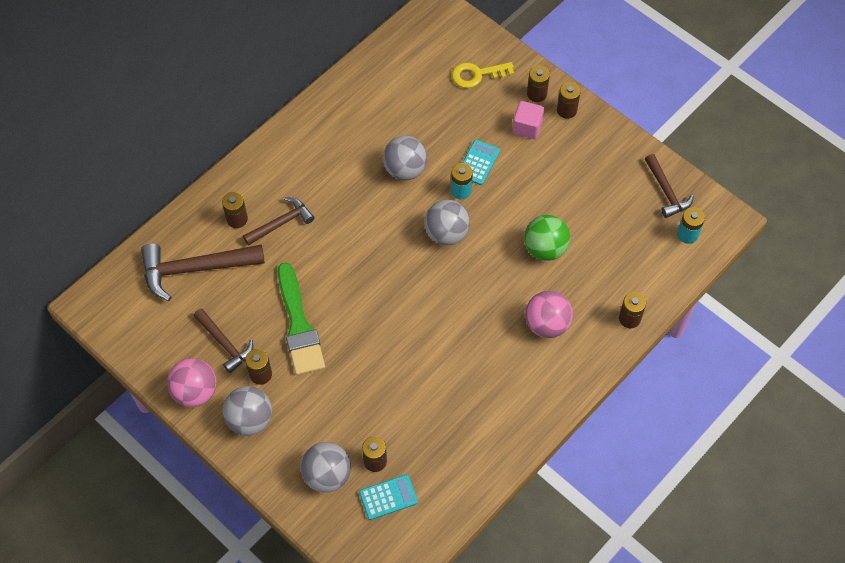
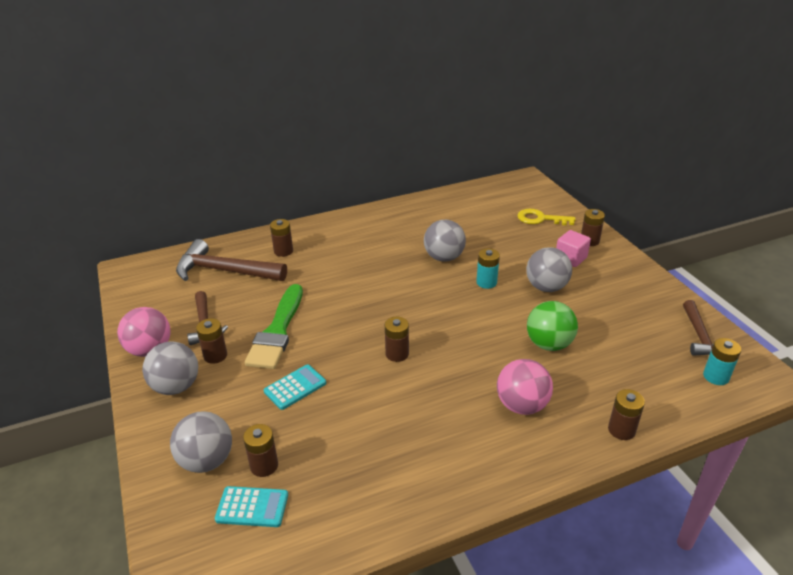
camera: 25 degrees right, 25 degrees down
brown hammer [243,197,314,246] -> none
grey ball [424,200,470,245] -> grey ball moved to [526,247,572,292]
turquoise calculator [462,140,500,185] -> turquoise calculator moved to [264,364,326,410]
brown battery [557,82,581,119] -> brown battery moved to [385,317,409,362]

